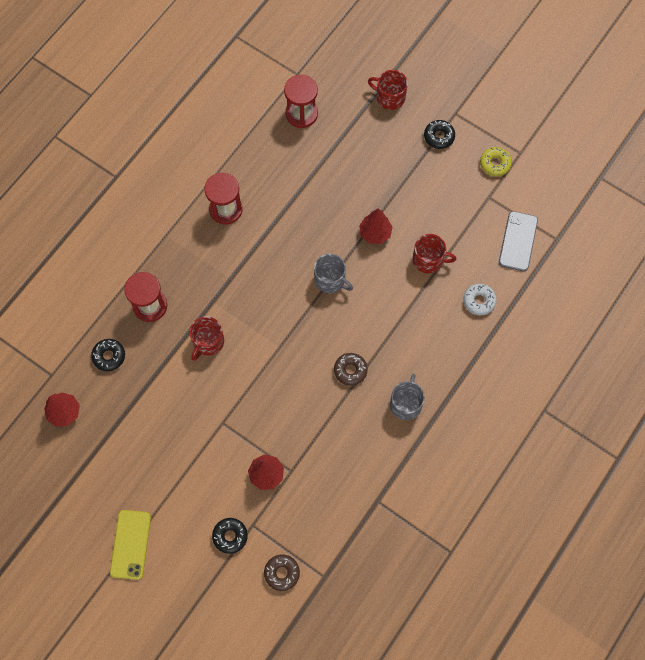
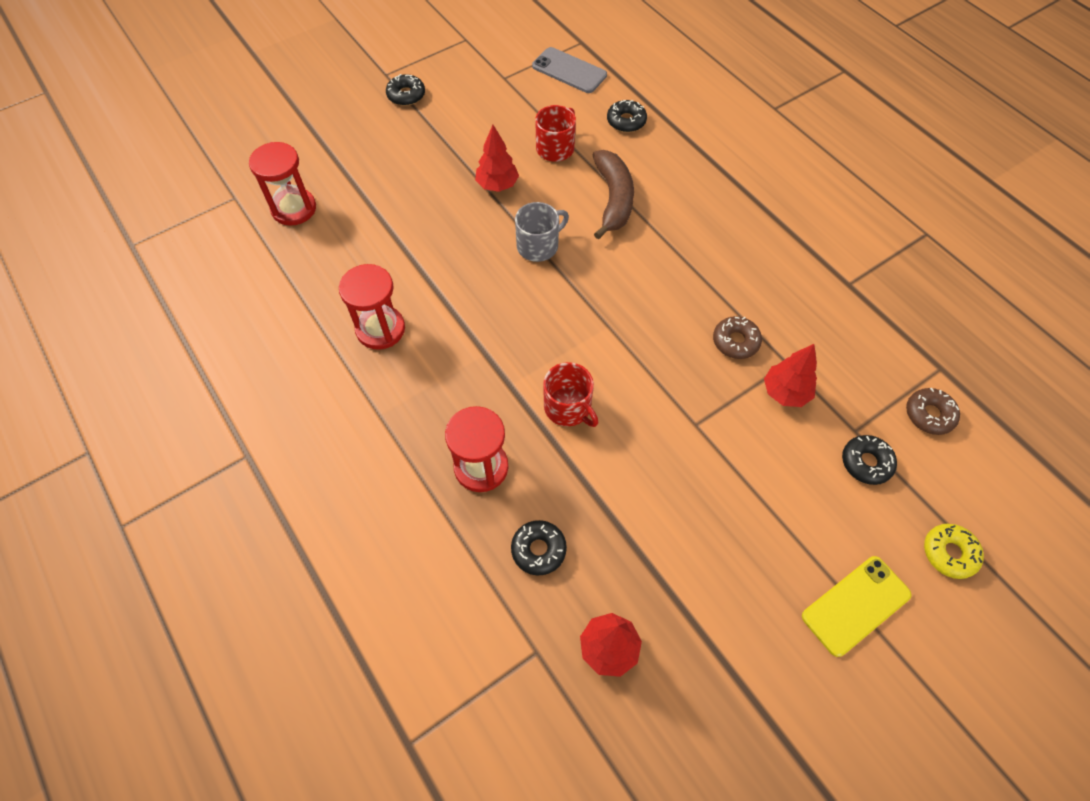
camera: 70 degrees left, 10 degrees down
yellow phone [110,510,151,580] -> yellow phone turned 60 degrees counterclockwise [802,556,911,657]
brown donut [334,353,368,386] -> brown donut moved to [713,316,762,359]
red mug [368,70,408,110] -> none
grey mug [390,374,425,420] -> none
white donut [463,284,497,315] -> black donut [607,100,647,132]
yellow donut [480,147,512,176] -> yellow donut moved to [924,524,984,579]
none -> brown banana [593,150,634,239]

